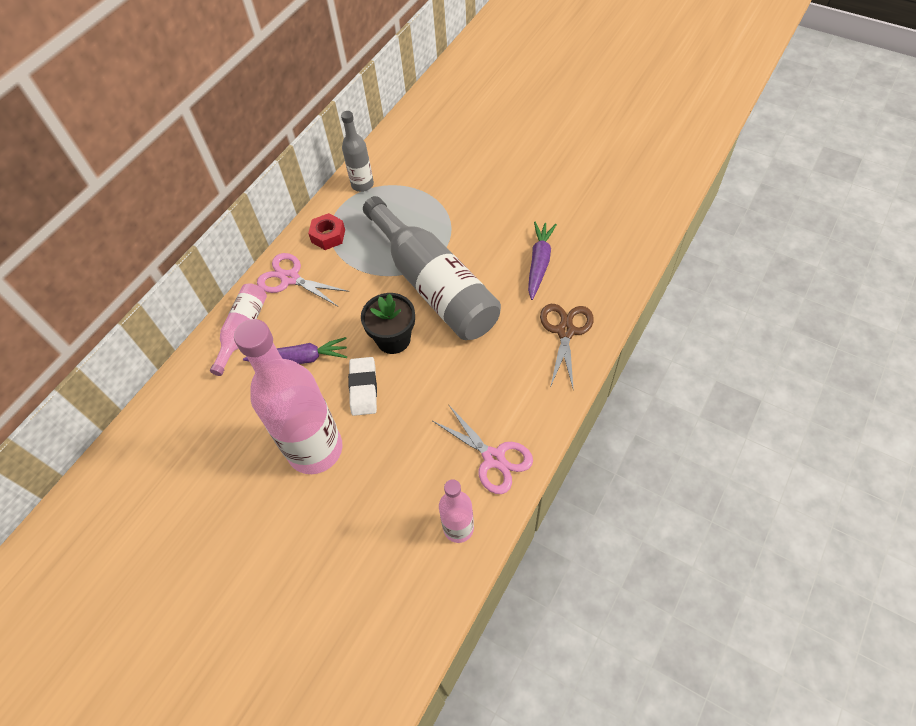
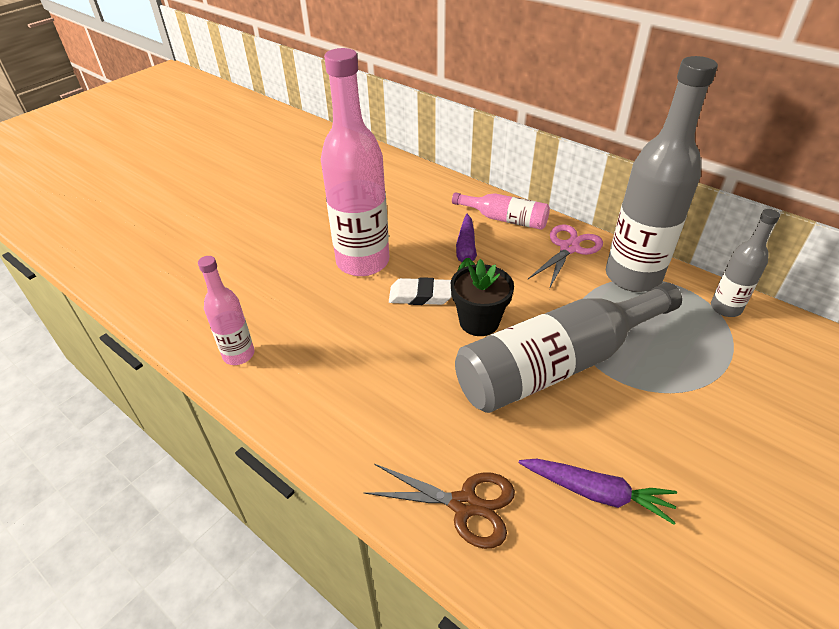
camera: 95 degrees right, 15 degrees down
red nut [308,213,345,250] -> grey bottle [606,56,718,292]
pink scissors [433,404,533,494] -> none

